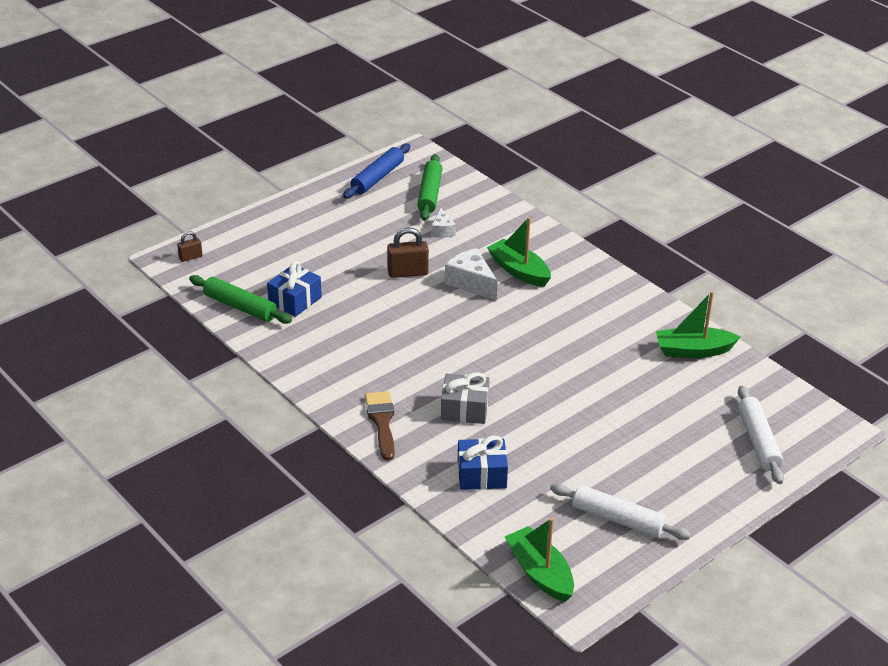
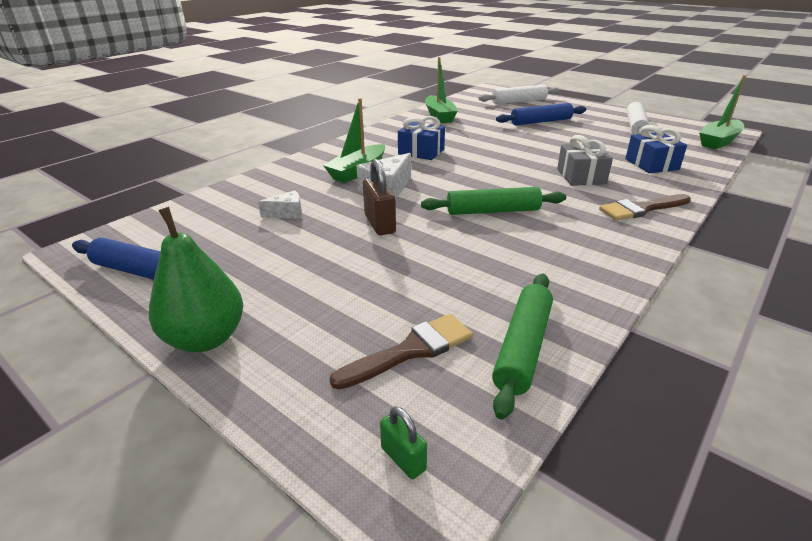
camera: 100 degrees left, 5 degrees down
brown padlock [177,231,203,262] -> green padlock [380,406,427,479]
blue gift [267,261,322,317] -> blue gift moved to [398,116,445,160]
green rolling pin [417,154,443,221] -> green rolling pin moved to [421,187,566,215]
none -> green pear [149,207,243,352]
none -> brown brush [329,314,473,390]
none -> blue rolling pin [496,103,586,126]

